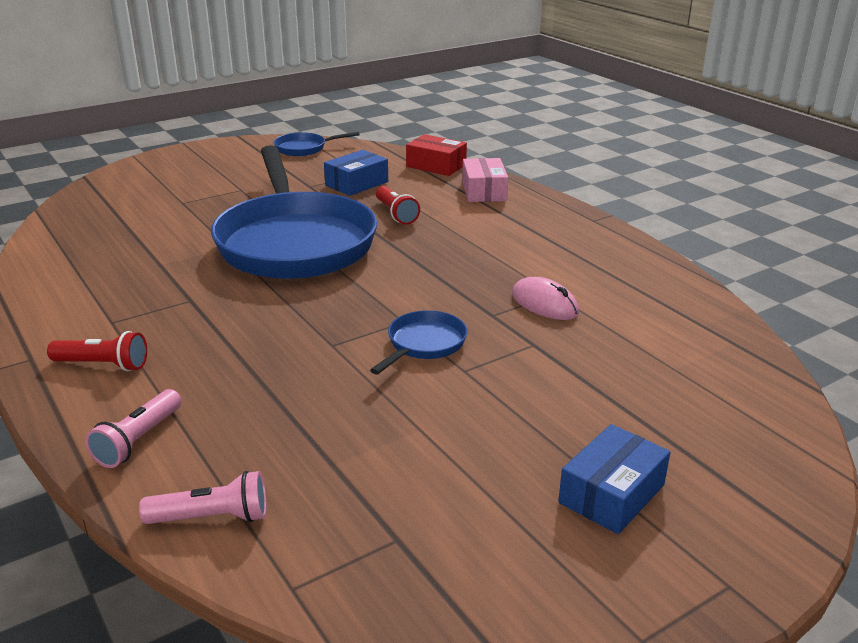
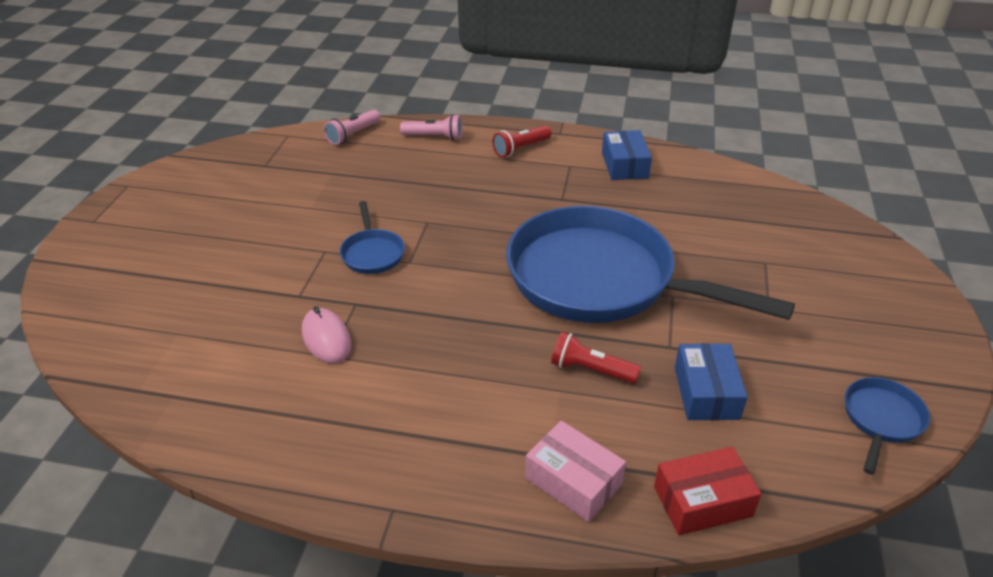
camera: 135 degrees right, 10 degrees up
pink flashlight [85,389,181,468] -> pink flashlight turned 120 degrees clockwise [400,114,462,141]
pink mouse [512,277,579,320] -> pink mouse turned 60 degrees clockwise [302,306,351,364]
blue box [558,424,671,534] -> blue box moved to [602,130,652,180]

